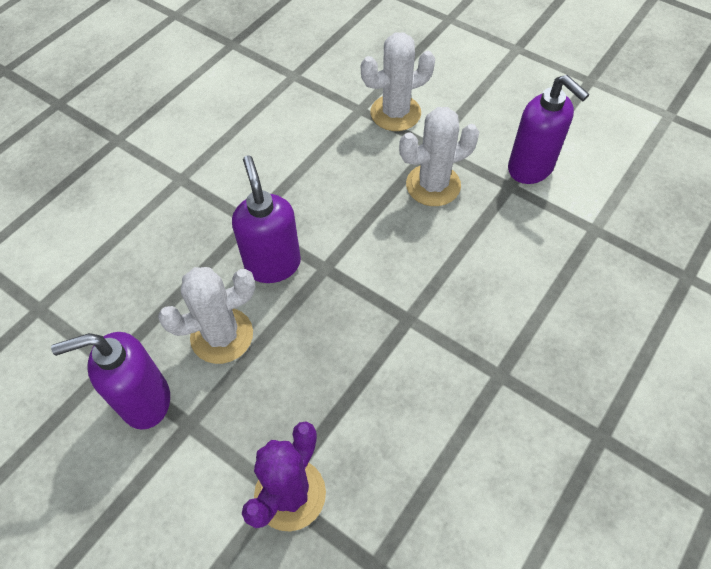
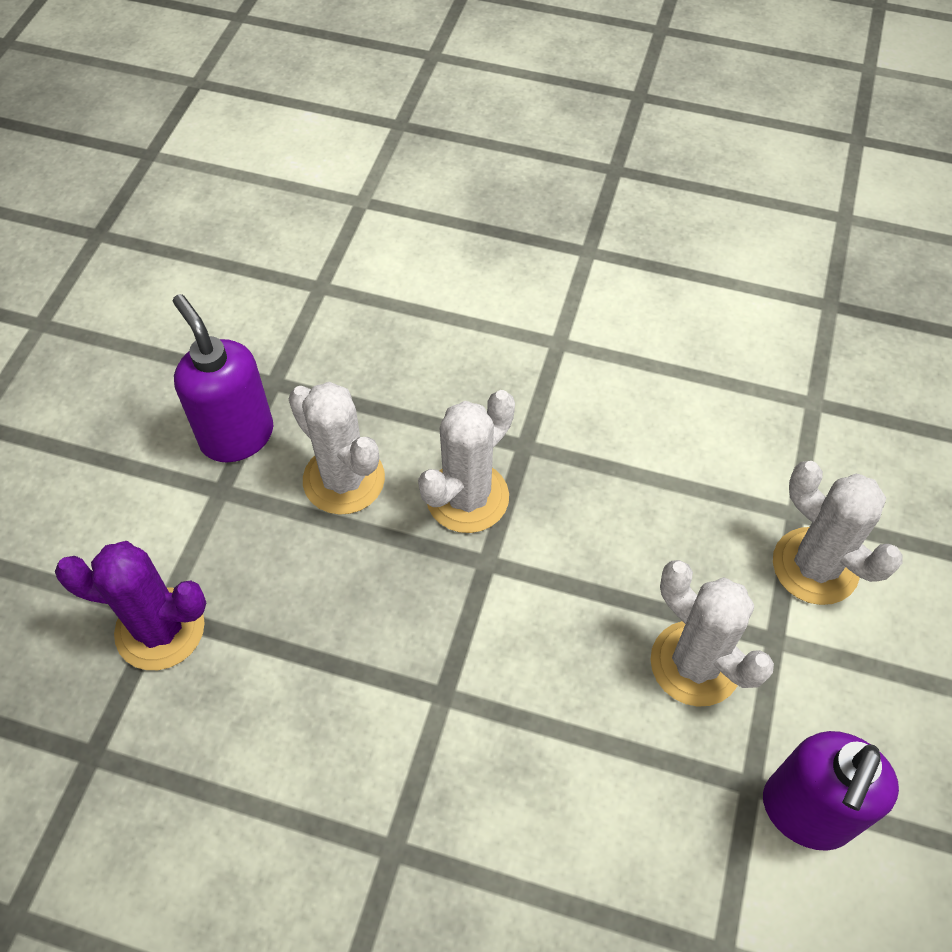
camera: 70 degrees right, 0 degrees up
purple soap dispenser [232,155,301,283] -> white cactus [418,390,515,533]

